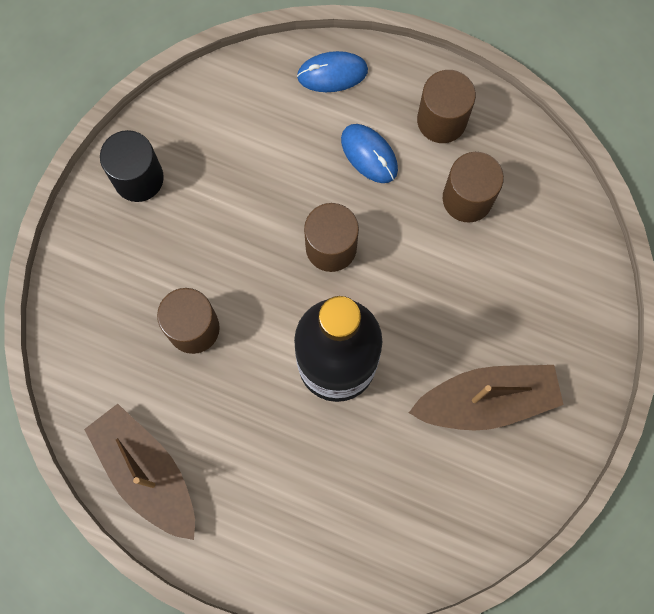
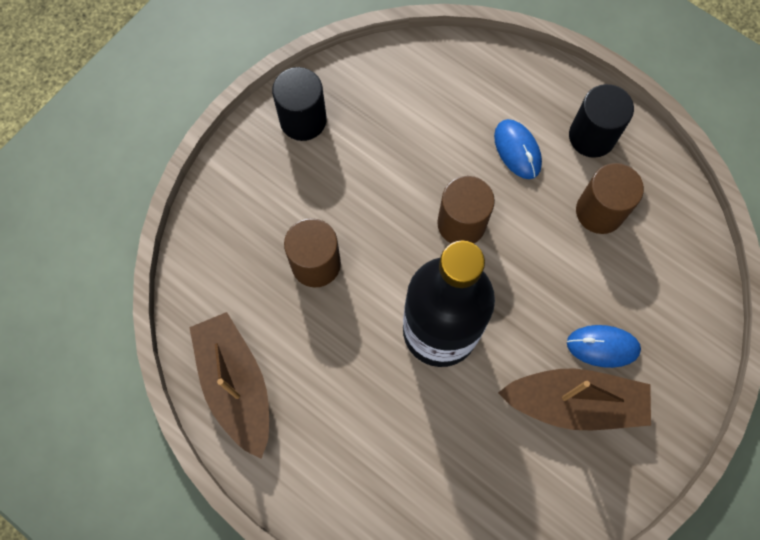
camera: 15 degrees right, 5 degrees down
blue mouse [297,51,368,92] -> blue mouse moved to [567,325,641,368]
brown cylinder [417,70,476,143] -> black cylinder [569,84,634,158]

